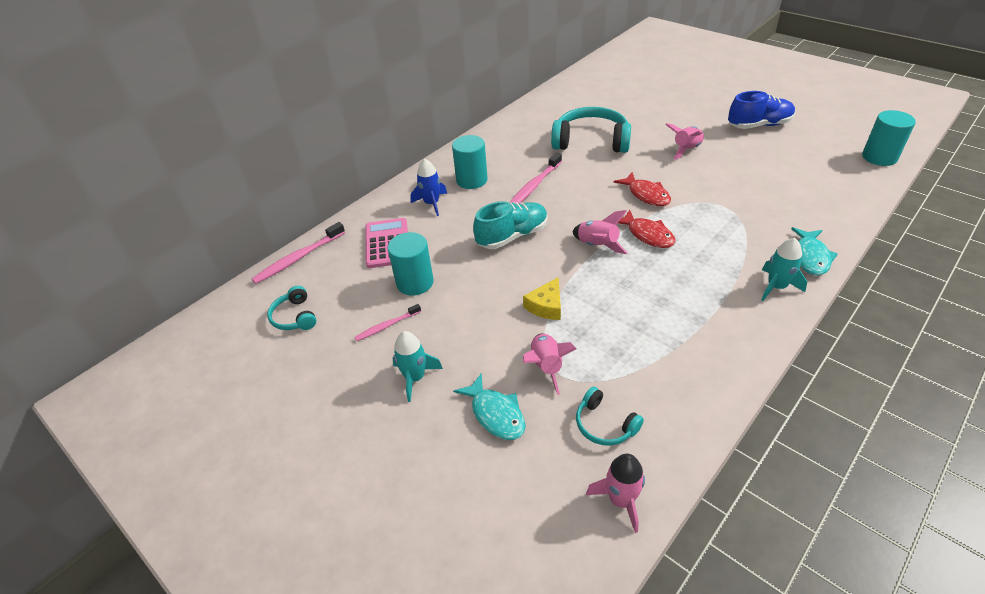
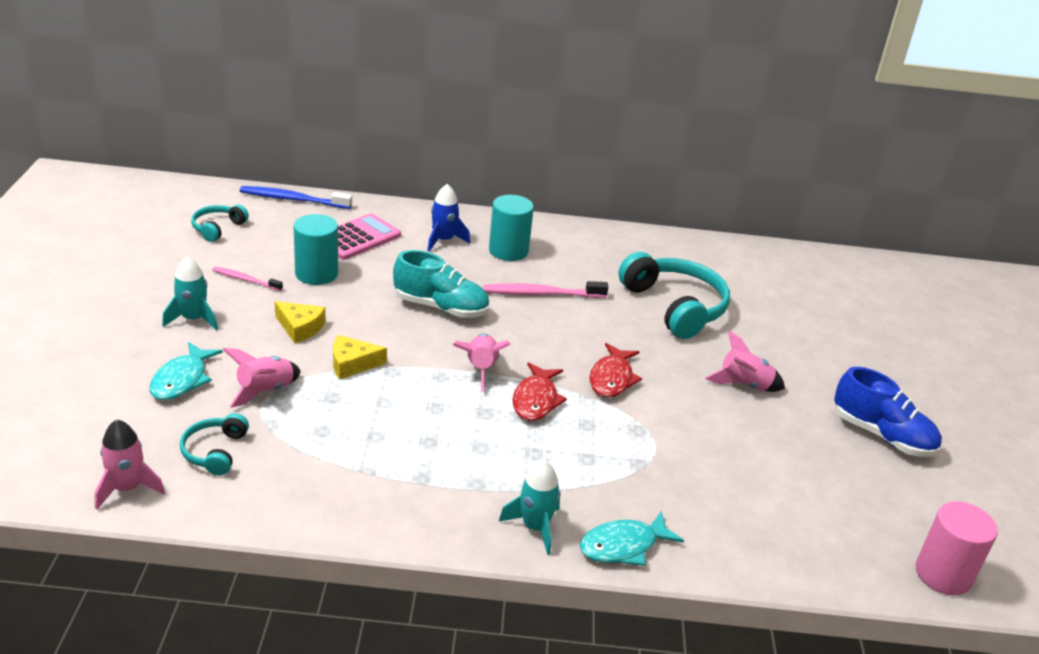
camera: 45 degrees right, 10 degrees down
pink toothbrush [252,222,345,284] -> blue toothbrush [240,186,352,209]
turquoise cylinder [862,110,916,166] -> pink cylinder [916,501,998,595]
none -> yellow cheese [275,301,325,343]

